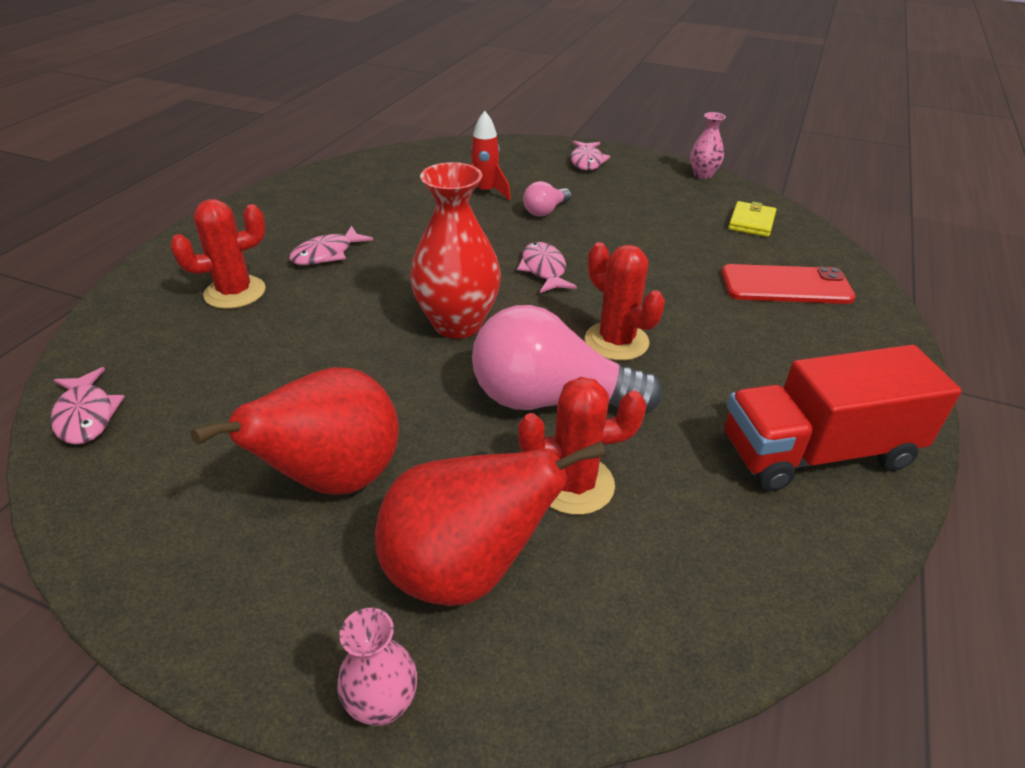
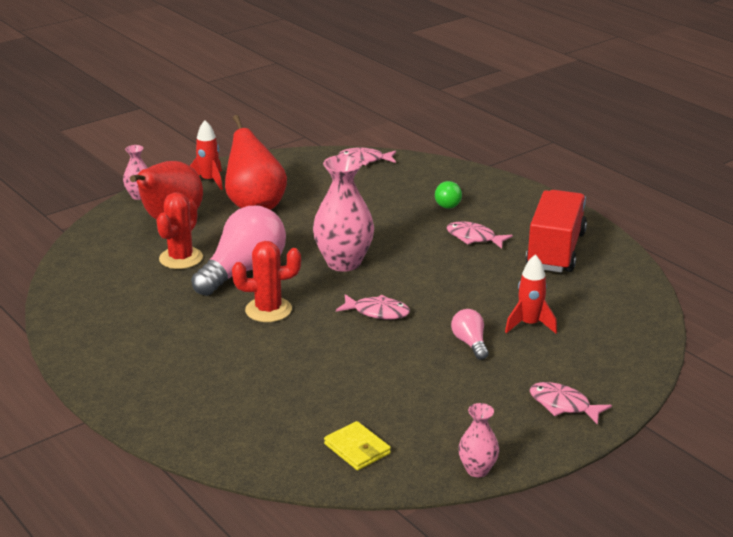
camera: 120 degrees right, 10 degrees down
red cactus [170,199,266,309] -> green light bulb [435,181,462,209]
pink fish [289,226,373,265] -> pink fish turned 45 degrees counterclockwise [447,221,513,249]
red vase [410,162,501,339] -> pink vase [313,155,374,272]
red phone [722,264,856,304] -> none
red truck [725,345,962,492] -> red truck moved to [526,190,587,272]
none -> red rocket [190,120,223,190]

